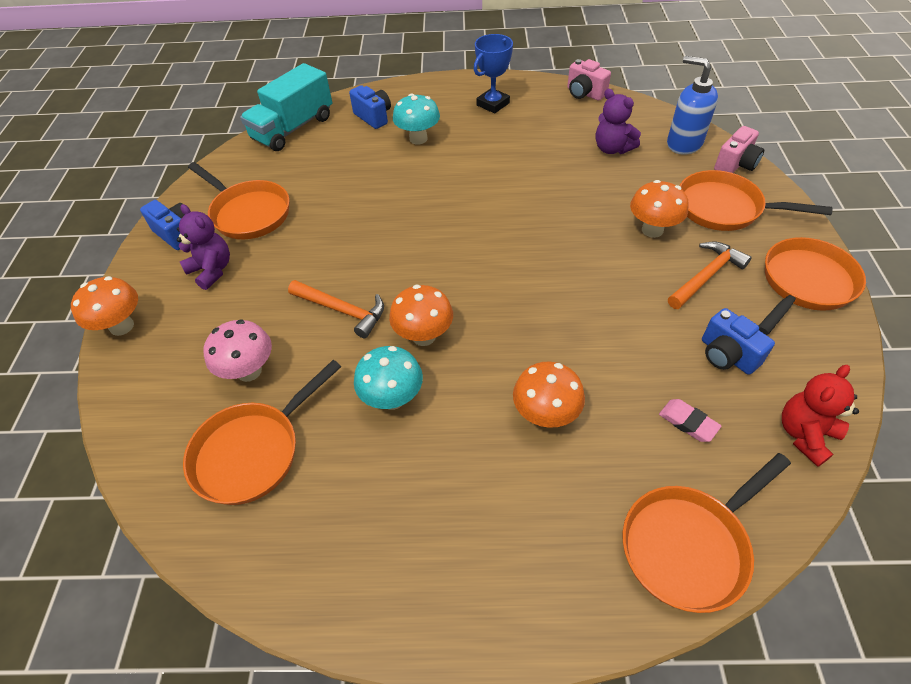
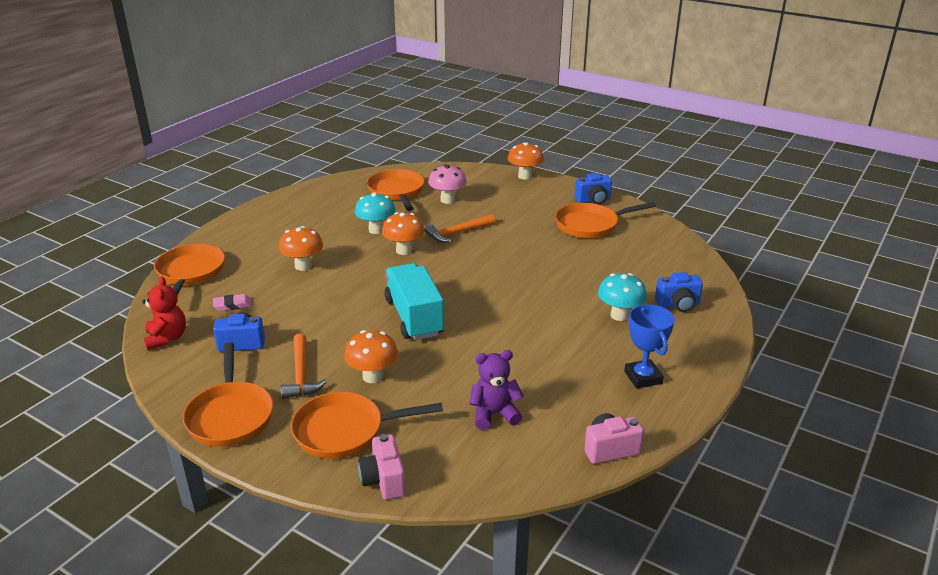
camera: 120 degrees right, 20 degrees down
purple teddy bear [177,204,230,290] -> none
turquoise truck [240,63,332,151] -> turquoise truck moved to [385,263,444,340]
blue soap dispenser [667,56,718,155] -> none
orange pan [679,170,832,231] -> orange pan turned 150 degrees counterclockwise [291,392,443,459]

